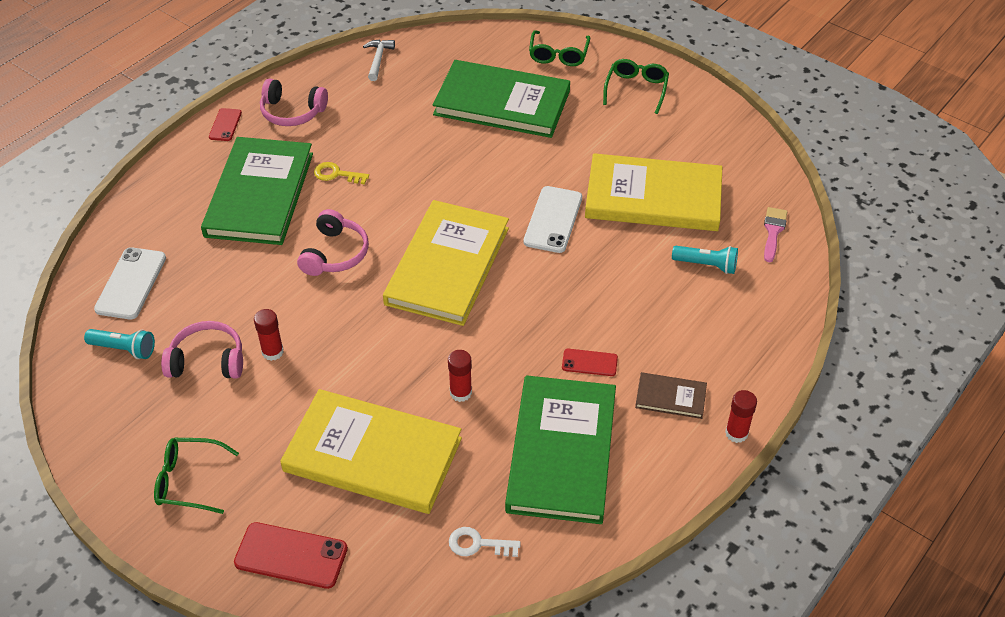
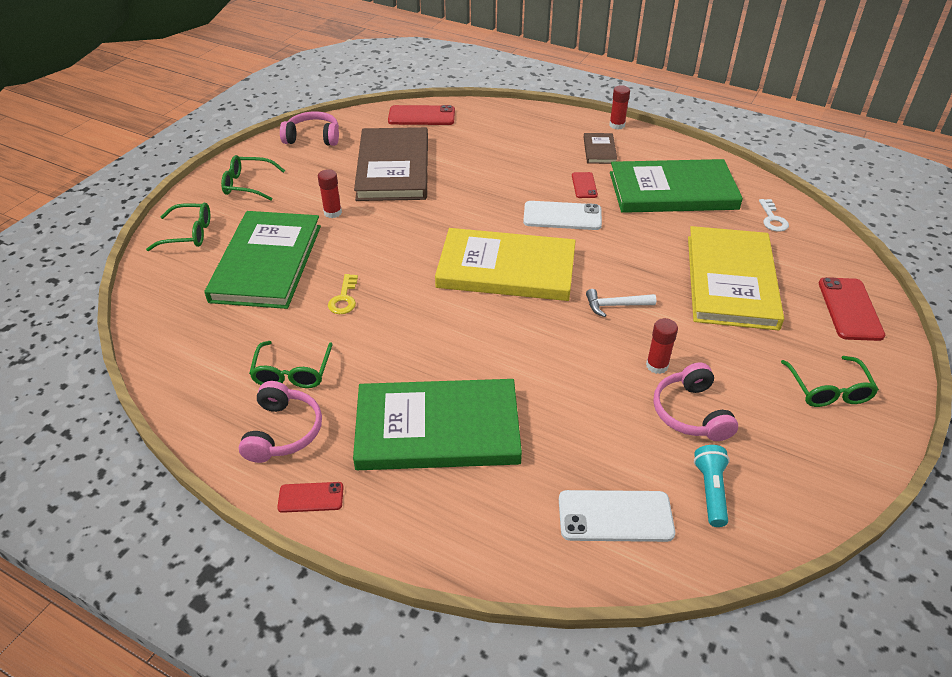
camera: 100 degrees left, 5 degrees down
pink headphones [297,209,369,276] -> pink headphones moved to [280,111,339,146]
yellow key [314,162,369,184] -> yellow key moved to [328,274,358,314]
white hammer [363,39,395,81] -> white hammer moved to [586,289,656,317]
red glue stick [448,350,472,402] -> red glue stick moved to [318,169,342,218]
white phone [523,186,582,253] -> white phone moved to [523,201,602,230]
yellow book [585,153,722,231] -> brown book [354,127,428,201]
turquoise flashlight [672,246,738,274] -> none
pink brush [764,207,787,262] -> red phone [388,105,455,125]
none -> green glasses [249,341,333,388]

